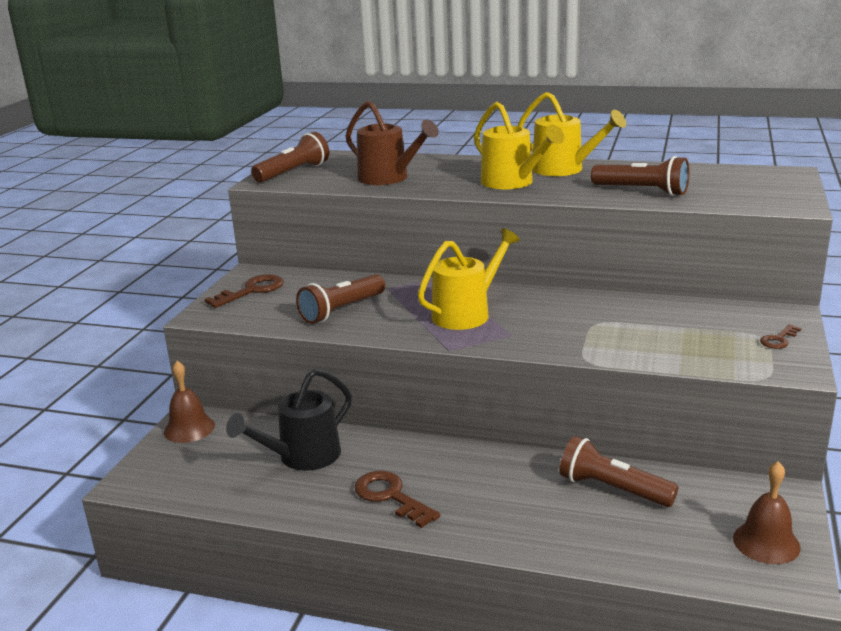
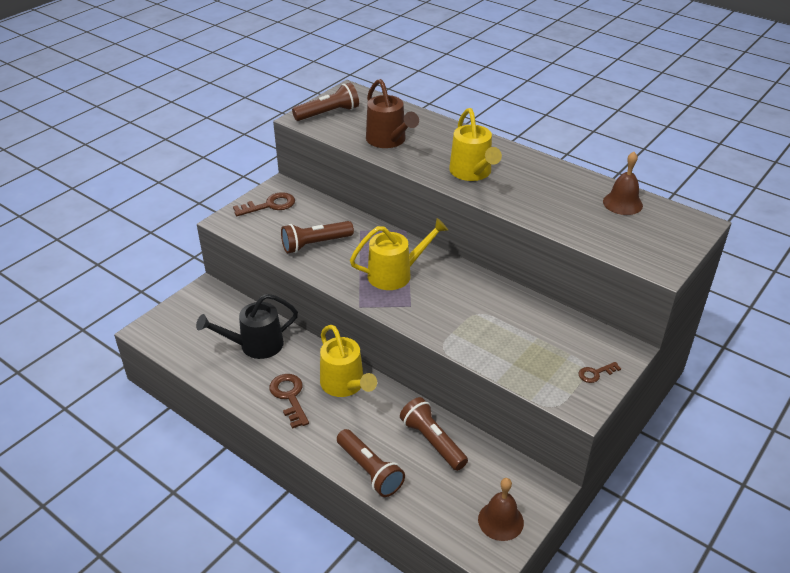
camera: 20 degrees right, 15 degrees up
brown bell [164,361,215,443] -> brown bell moved to [603,152,643,215]
yellow watering can [518,92,626,176] -> yellow watering can moved to [320,325,377,397]
brown flashlight [591,156,690,196] -> brown flashlight moved to [337,429,405,497]

